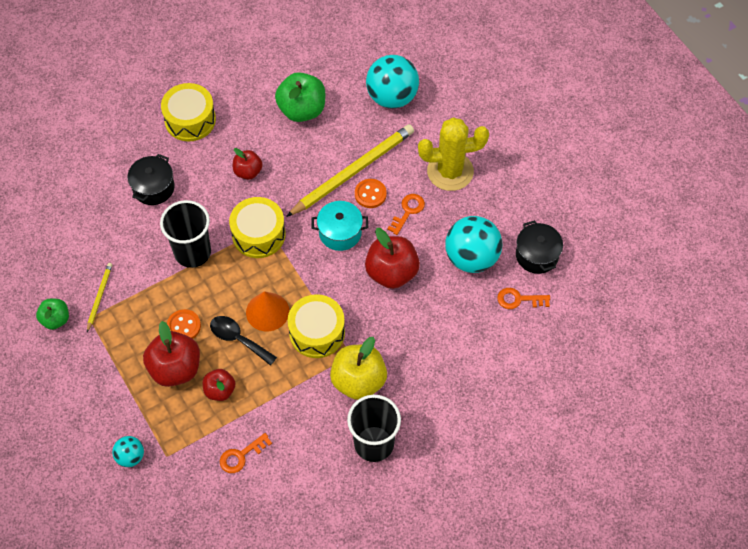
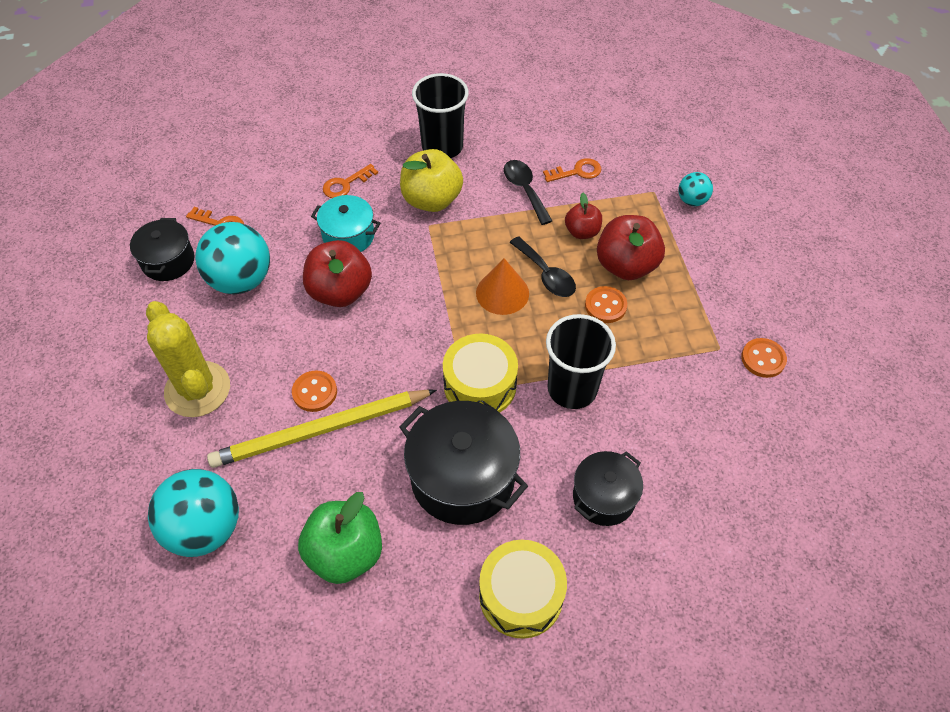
camera: 160 degrees left, 5 degrees down
green apple [36,299,69,330] -> orange button [741,338,787,378]
yellow pencil [87,263,112,332] -> none
red apple [233,148,263,179] -> black pot [399,401,528,525]
yellow drum [288,294,345,358] -> none
turquoise pot [312,201,368,251] -> turquoise pot moved to [311,195,380,252]
orange key [387,194,425,235] -> orange key moved to [323,164,378,198]
yellow cactus [418,117,489,191] -> yellow cactus turned 45 degrees clockwise [146,301,230,417]
none -> black spoon [504,160,552,225]

